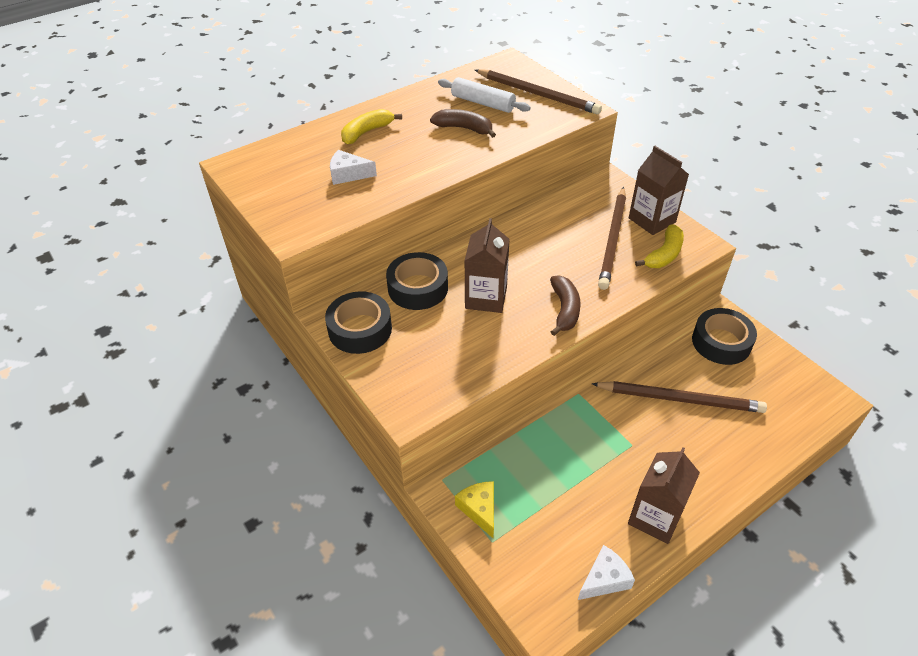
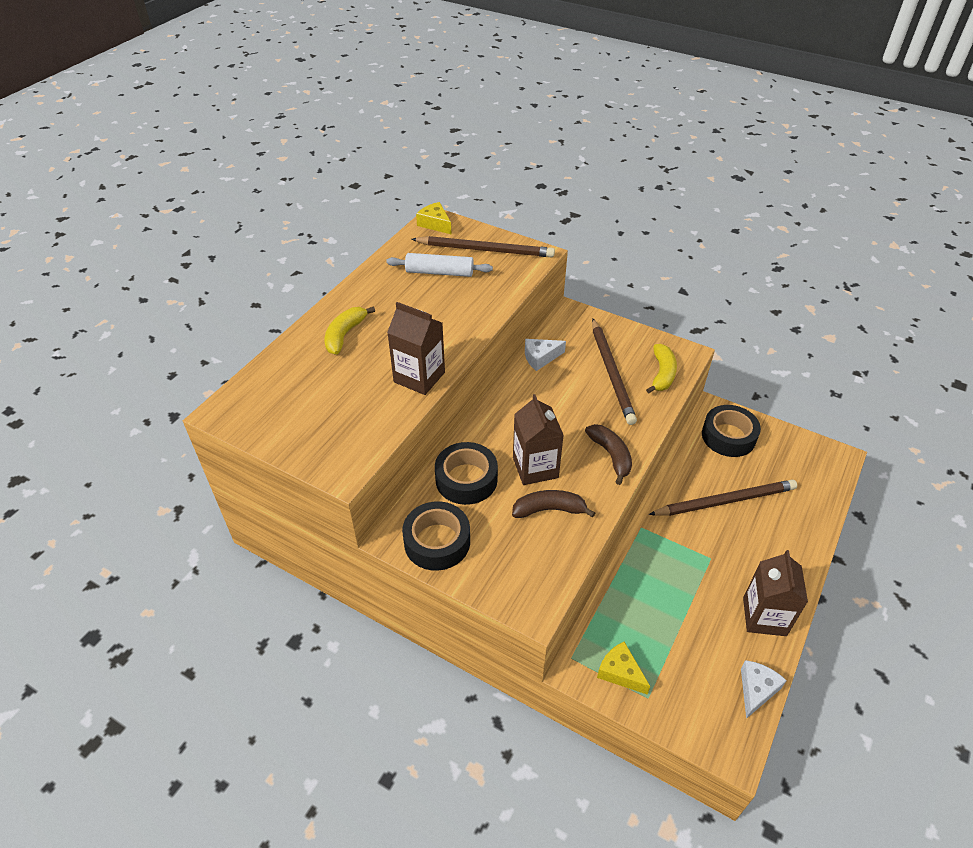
camera: 25 degrees left, 0 degrees up
white cheese [330,150,377,185] -> white cheese moved to [525,339,566,371]
brown banana [430,109,496,138] -> brown banana moved to [512,490,595,518]
brown carton [629,146,689,235] -> brown carton moved to [387,302,445,395]
none -> yellow cheese [416,202,452,235]

